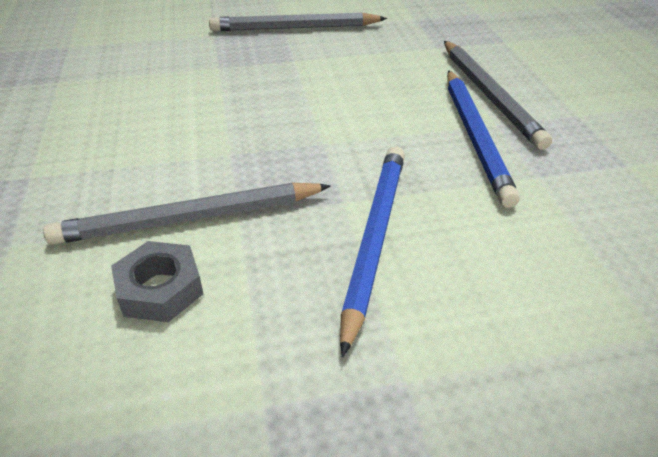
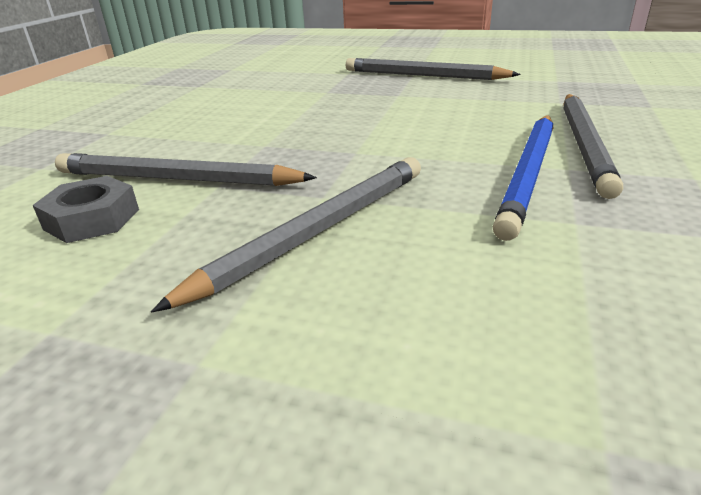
camera: 30 degrees right, 10 degrees down
blue pencil [340,146,405,357] -> grey pencil [151,157,421,313]

